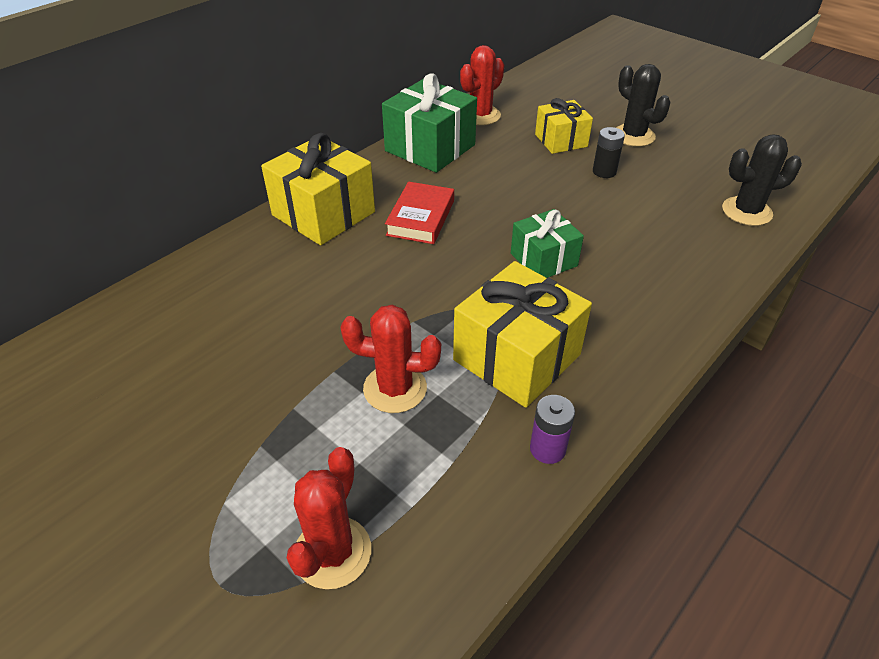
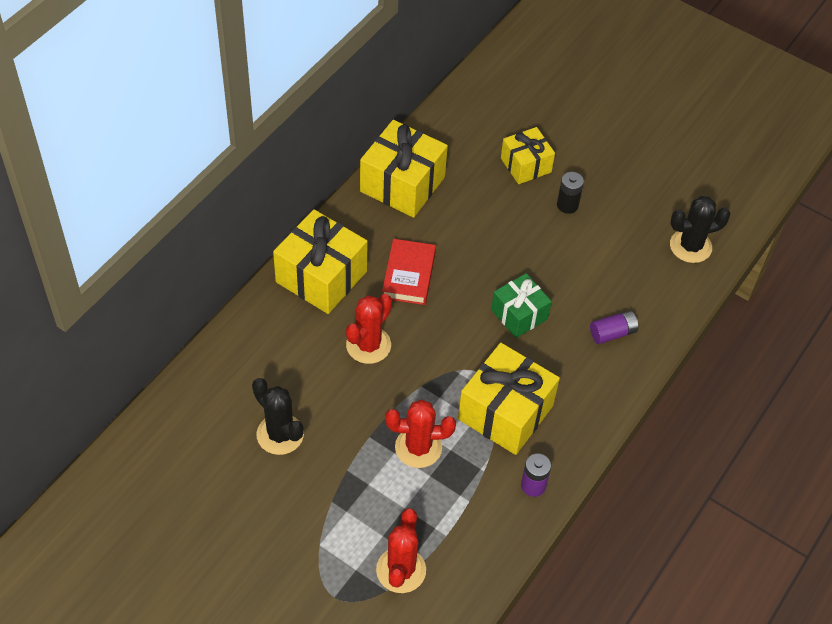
camera: 10 degrees left, 10 degrees up
green gift [382,73,477,173] -> yellow gift [360,120,448,218]
red cactus [460,45,504,125] -> red cactus moved to [346,294,392,364]
black cactus [616,64,670,147] -> black cactus moved to [252,378,304,455]
none -> purple battery [590,310,638,344]

